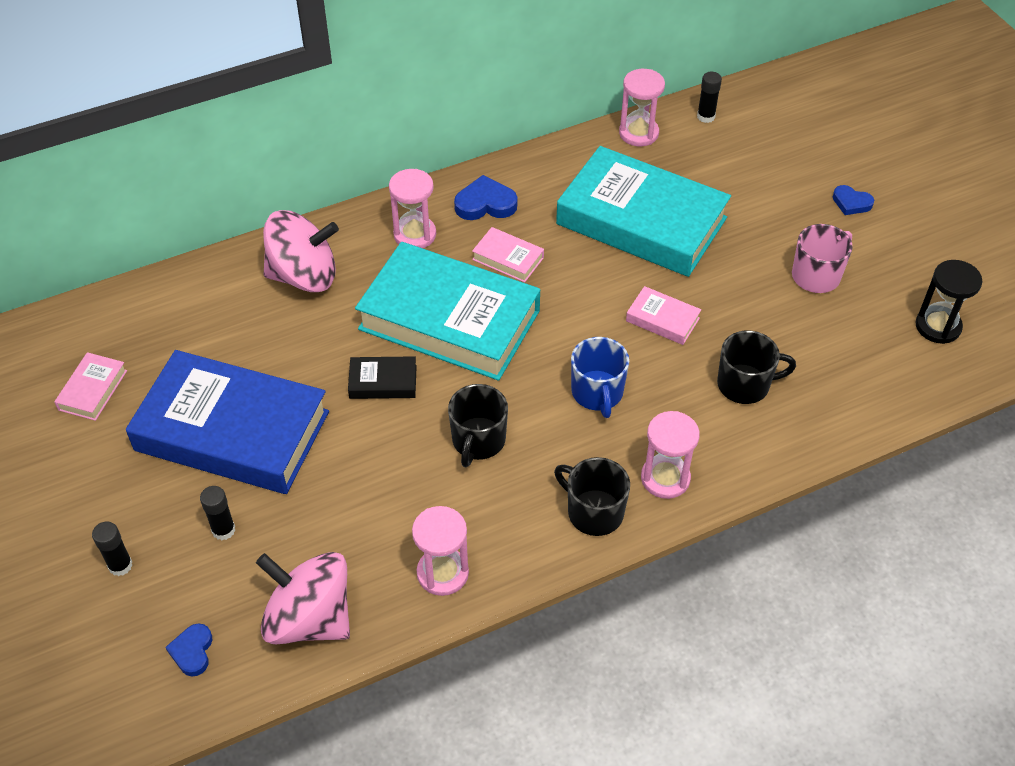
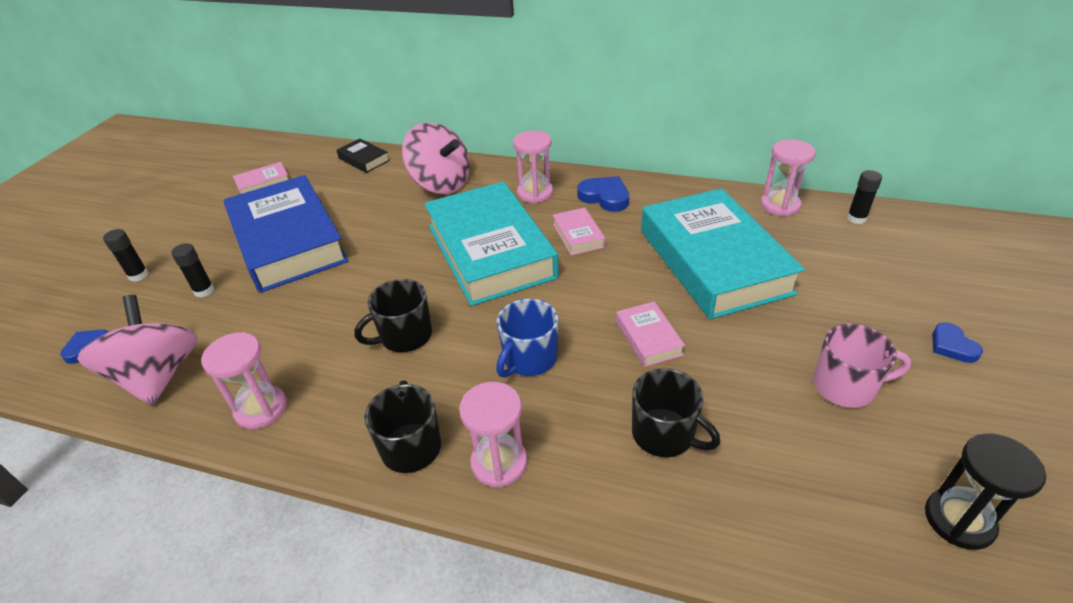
camera: 45 degrees right, 10 degrees down
black book [348,356,417,399] -> black book moved to [336,139,390,173]

